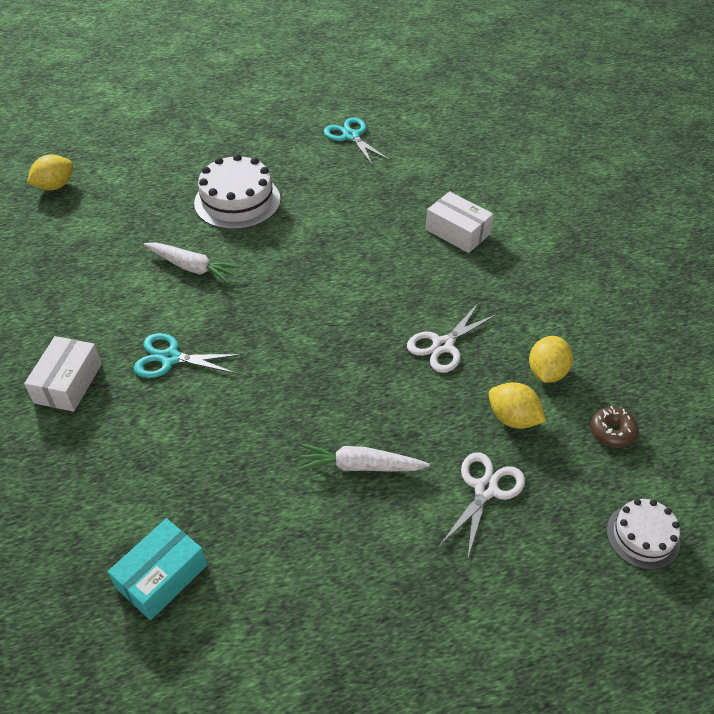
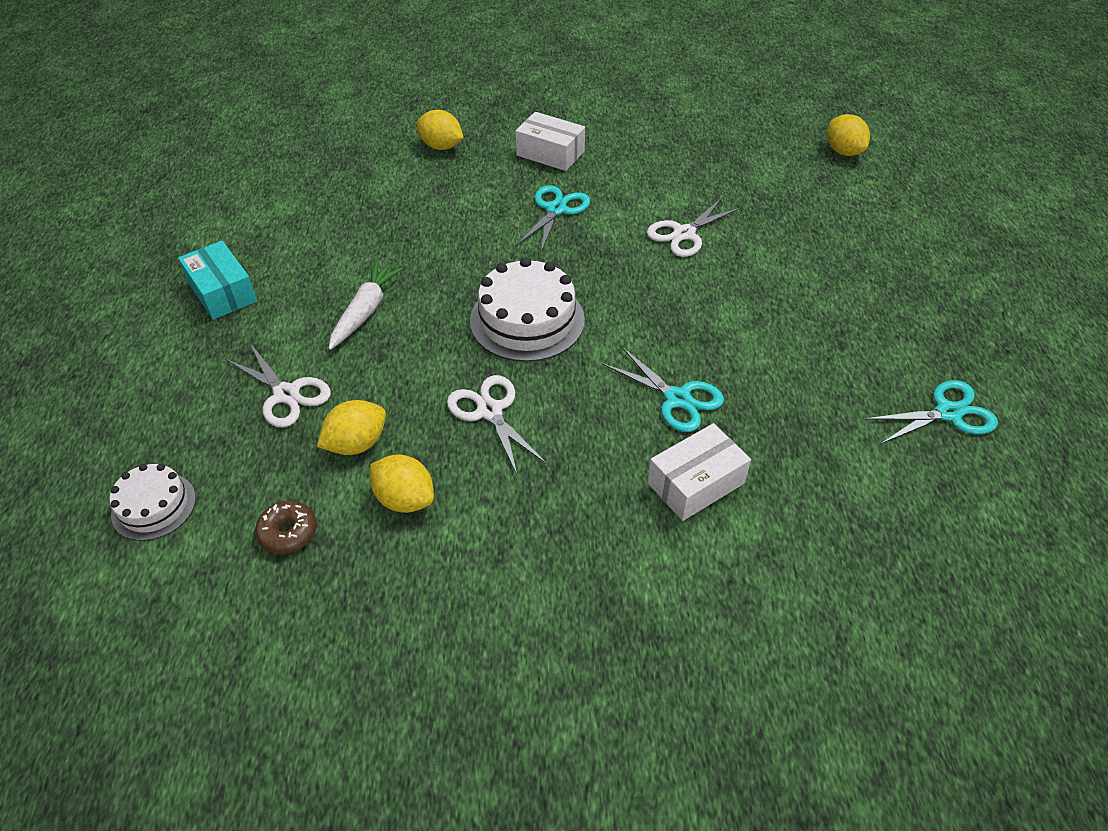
camera: 105 degrees right, 0 degrees up
turquoise box [108,518,207,620] -> turquoise box moved to [178,241,257,320]
white carrot [144,242,240,283] -> white scissors [647,198,742,257]
white cake [194,154,281,230] -> white cake moved to [470,257,585,362]
none -> yellow lemon [417,110,464,150]
none -> turquoise scissors [603,347,724,432]

